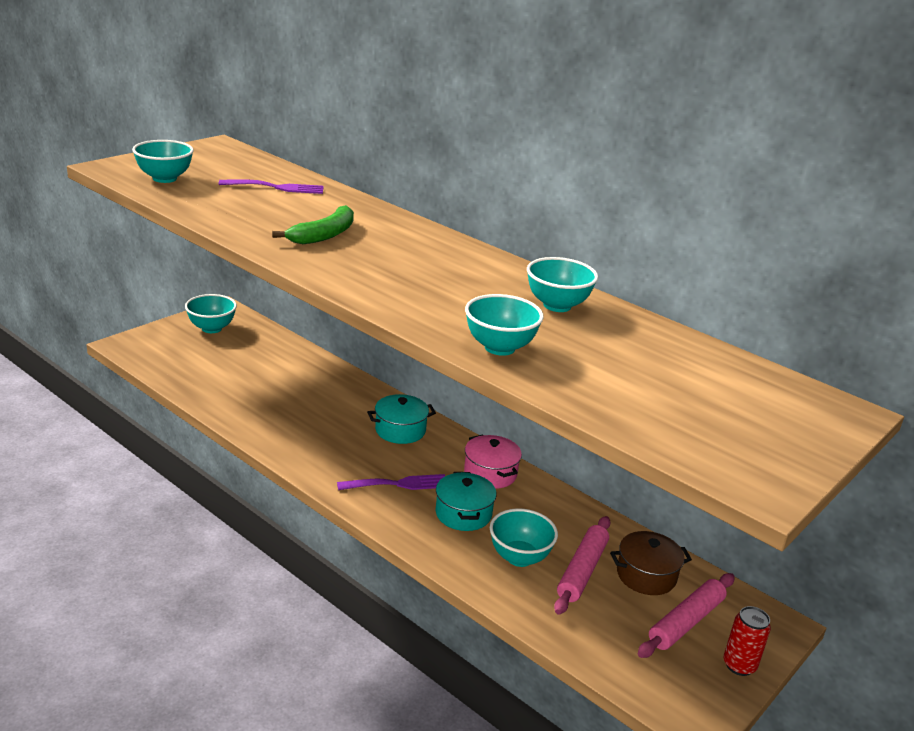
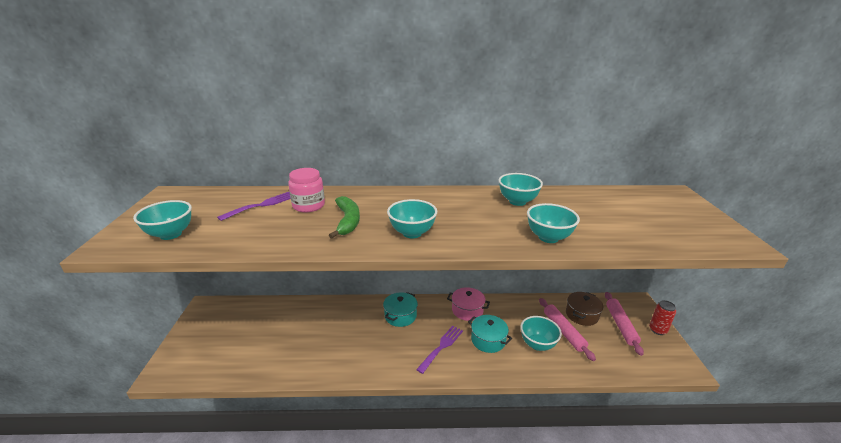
camera: 40 degrees left, 0 degrees up
turquoise bowl [185,294,237,333] -> turquoise bowl moved to [387,199,437,238]
none -> pink jar [288,168,325,212]

